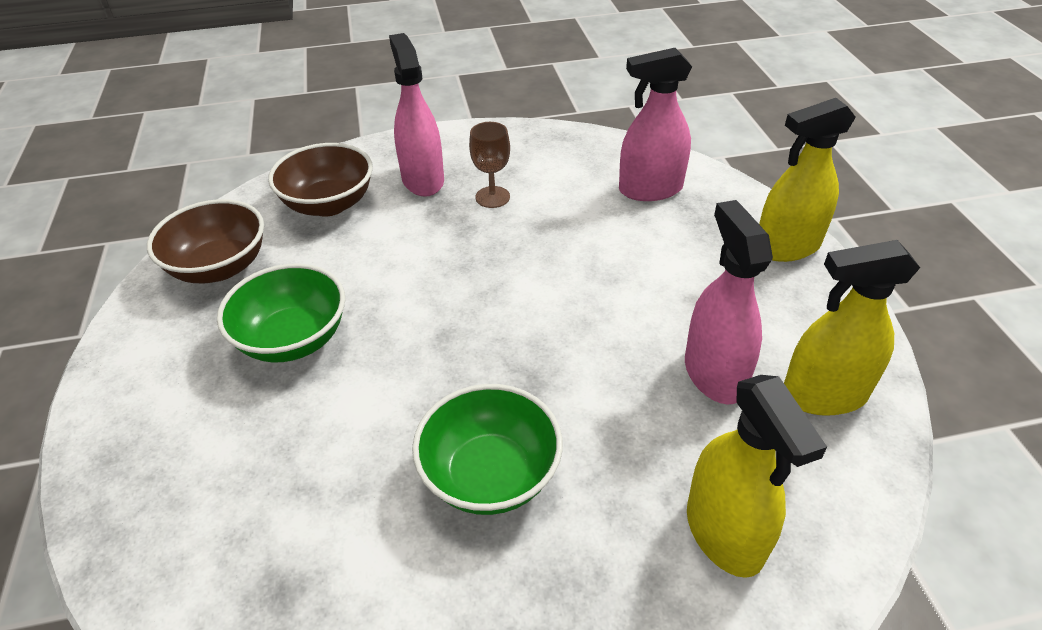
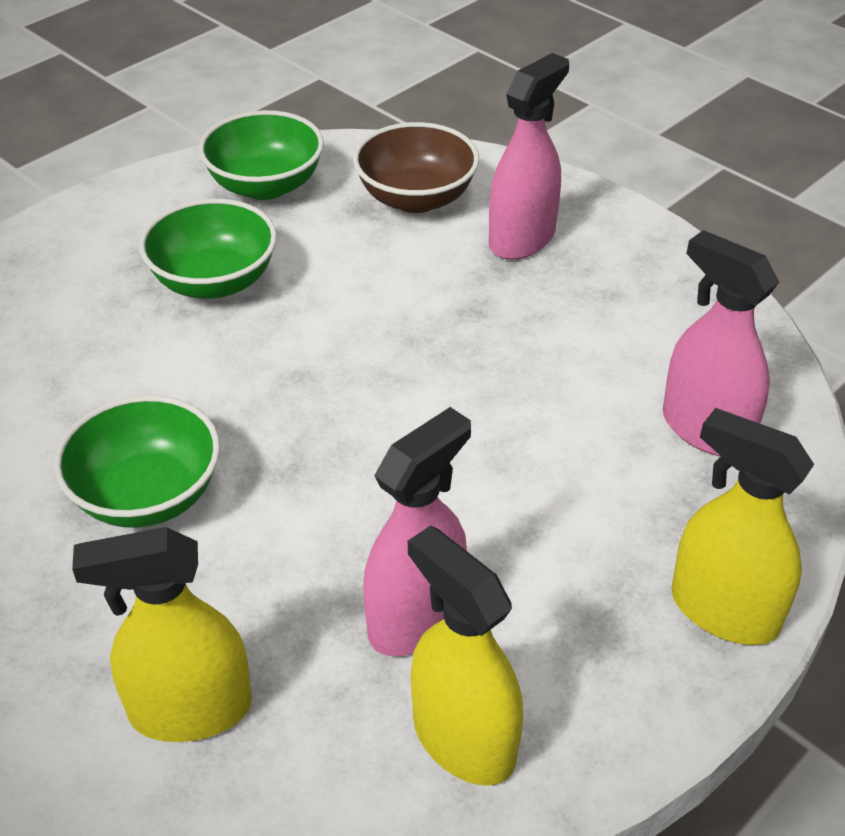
camera: 55 degrees right, 0 degrees up
brown bowl [147,199,264,283] -> green bowl [199,110,324,200]
brown goblet [469,122,510,208] -> none
yellow spray bottle [687,375,827,578] -> yellow spray bottle turned 45 degrees clockwise [72,527,252,742]

